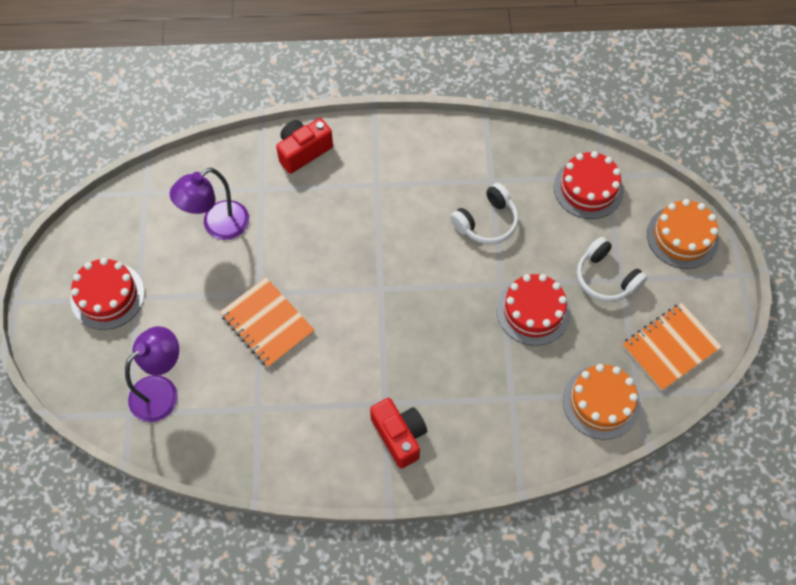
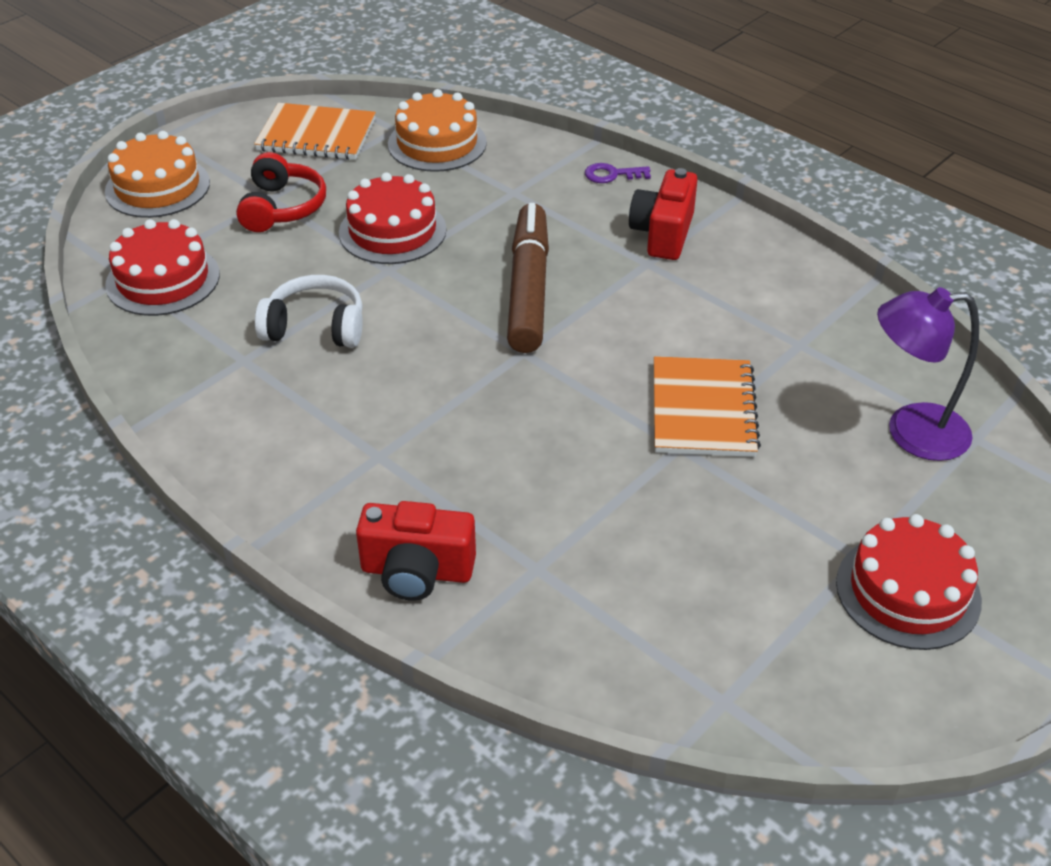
camera: 135 degrees left, 20 degrees down
purple lamp [170,168,249,240] -> none
white headphones [577,237,648,302] -> red headphones [236,152,326,232]
none -> brown marker [507,203,549,353]
none -> purple key [585,163,651,183]

